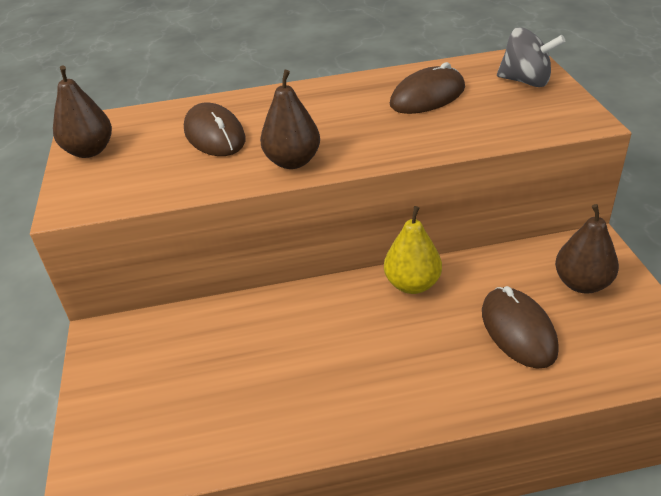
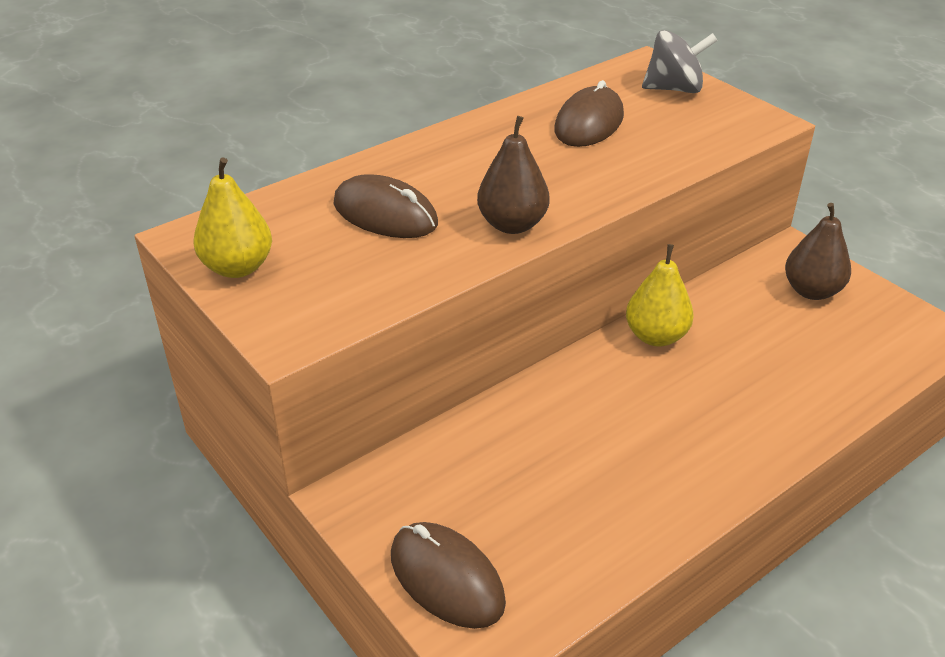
camera: 30 degrees left, 0 degrees up
brown pear [53,66,112,158] -> yellow pear [194,157,272,278]
brown mouse [482,286,559,369] -> brown mouse moved to [391,522,506,629]

